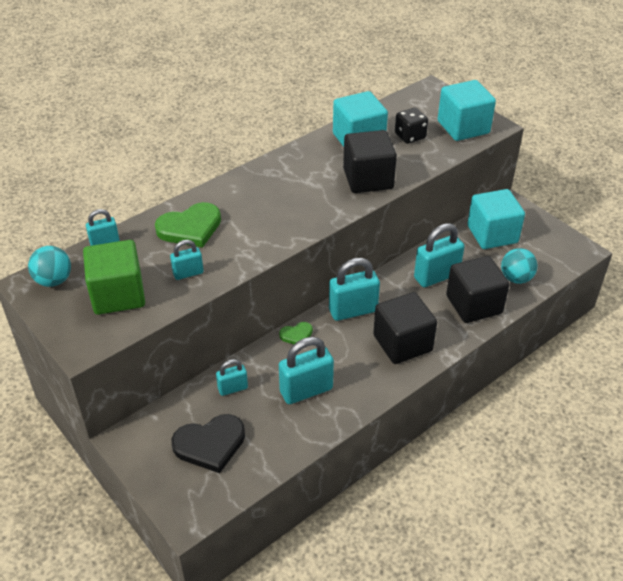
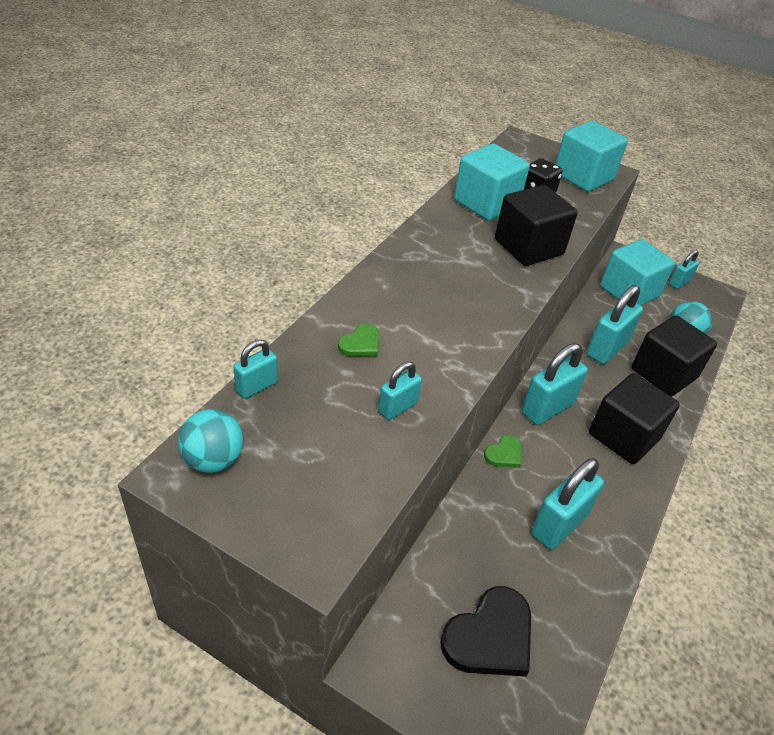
camera: 25 degrees left, 0 degrees up
green cube [83,240,145,315] -> none
green heart [155,202,221,248] -> green heart [338,324,379,356], size x0.52
turquoise padlock [216,359,248,396] -> turquoise padlock moved to [669,250,699,289]

